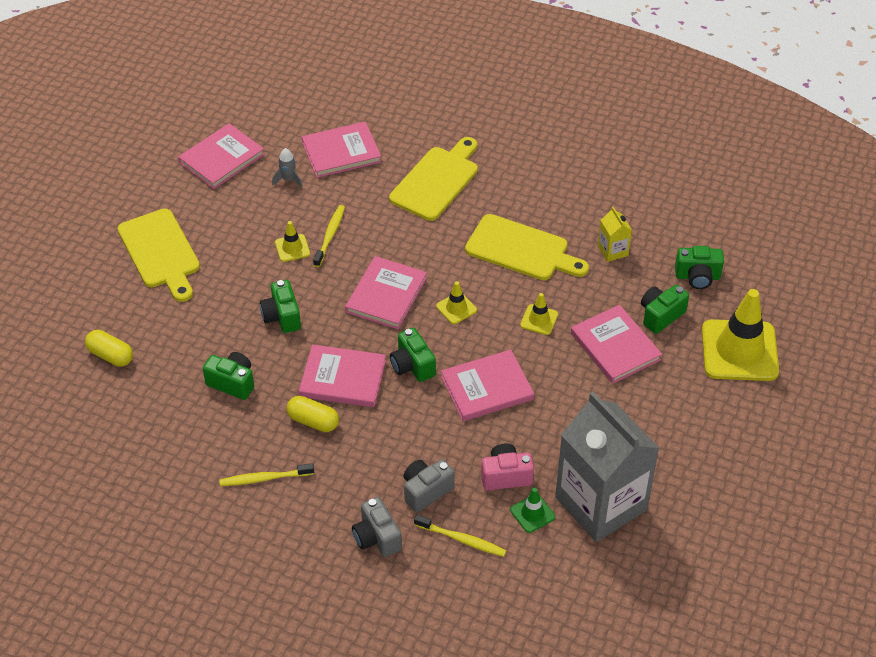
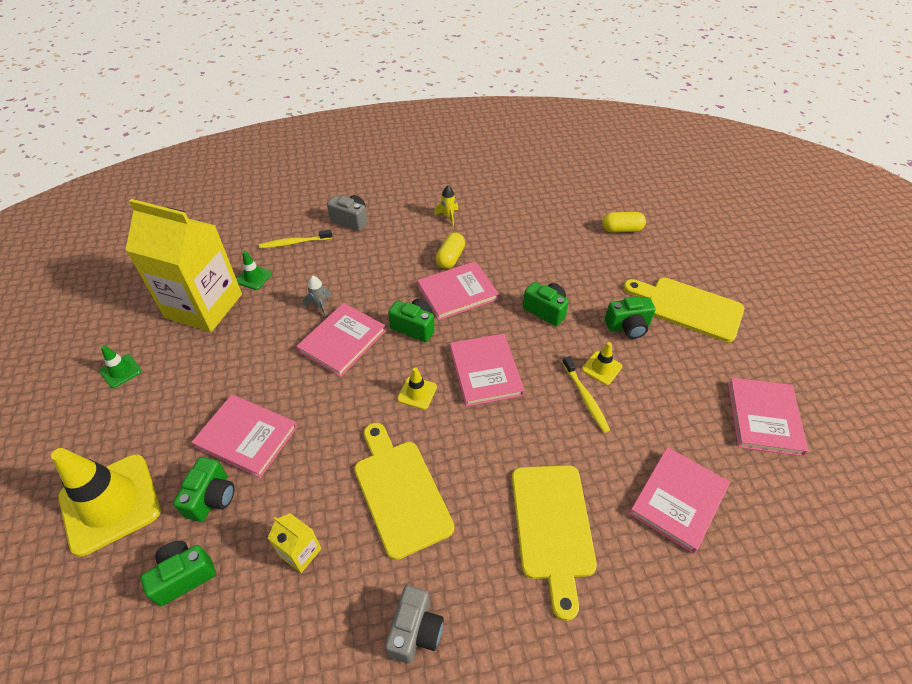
camera: 145 degrees right, 0 degrees up
green camera [203,352,254,400] -> green camera moved to [605,296,656,339]
yellow toothbrush [219,463,314,486] -> yellow rocket [434,185,458,226]
grey rocket [272,148,302,188] -> grey rocket moved to [303,276,332,318]
yellow capsule [287,396,339,432] -> yellow capsule turned 60 degrees counterclockwise [436,232,465,269]
grey camera [403,459,454,513] -> grey camera moved to [385,585,444,663]
yellow cutting board [465,214,589,280] -> yellow cutting board turned 75 degrees clockwise [354,423,454,560]
pink camera [481,444,534,491] -> none
yellow traffic cone [520,293,558,335] -> none
grey carton [555,392,659,542] -> yellow carton [126,199,242,332]
none -> green traffic cone [100,345,142,388]

